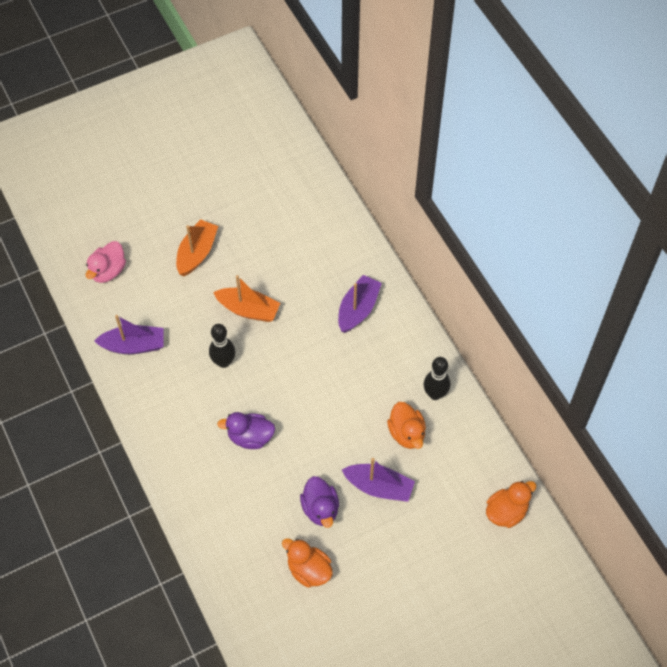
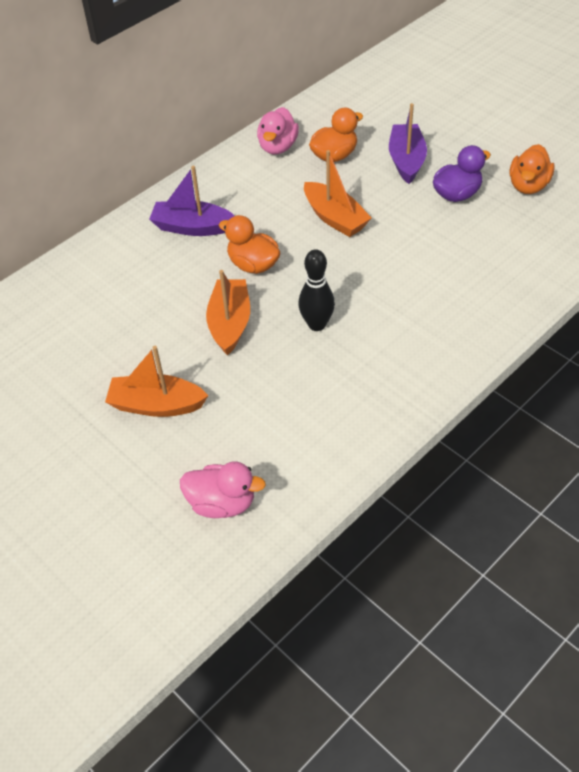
camera: 105 degrees left, 10 degrees down
purple boat [94,315,164,354] -> none
purple duck [217,412,275,449] -> none
black bowling pin [423,357,450,400] -> pink duck [257,107,299,154]
orange duck [486,481,536,528] -> orange duck moved to [219,215,280,274]
none -> orange boat [304,150,372,237]

